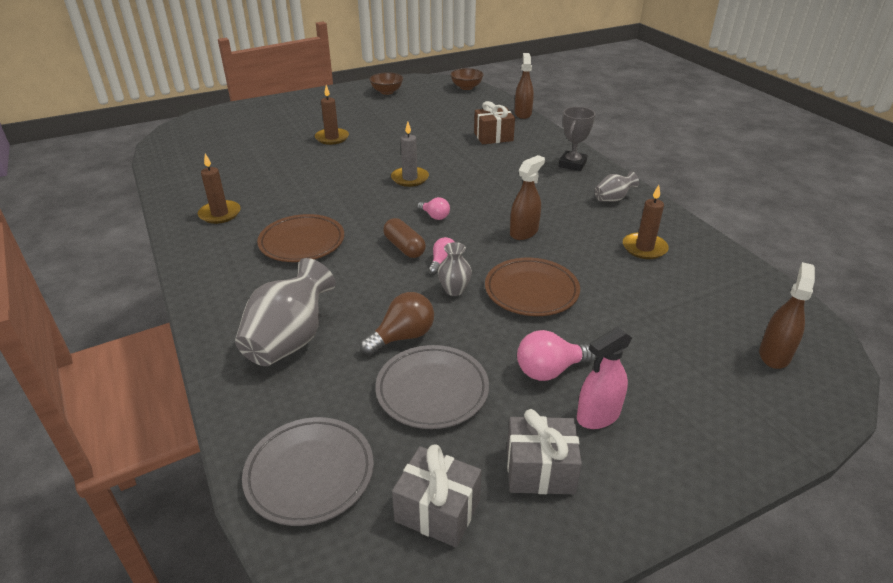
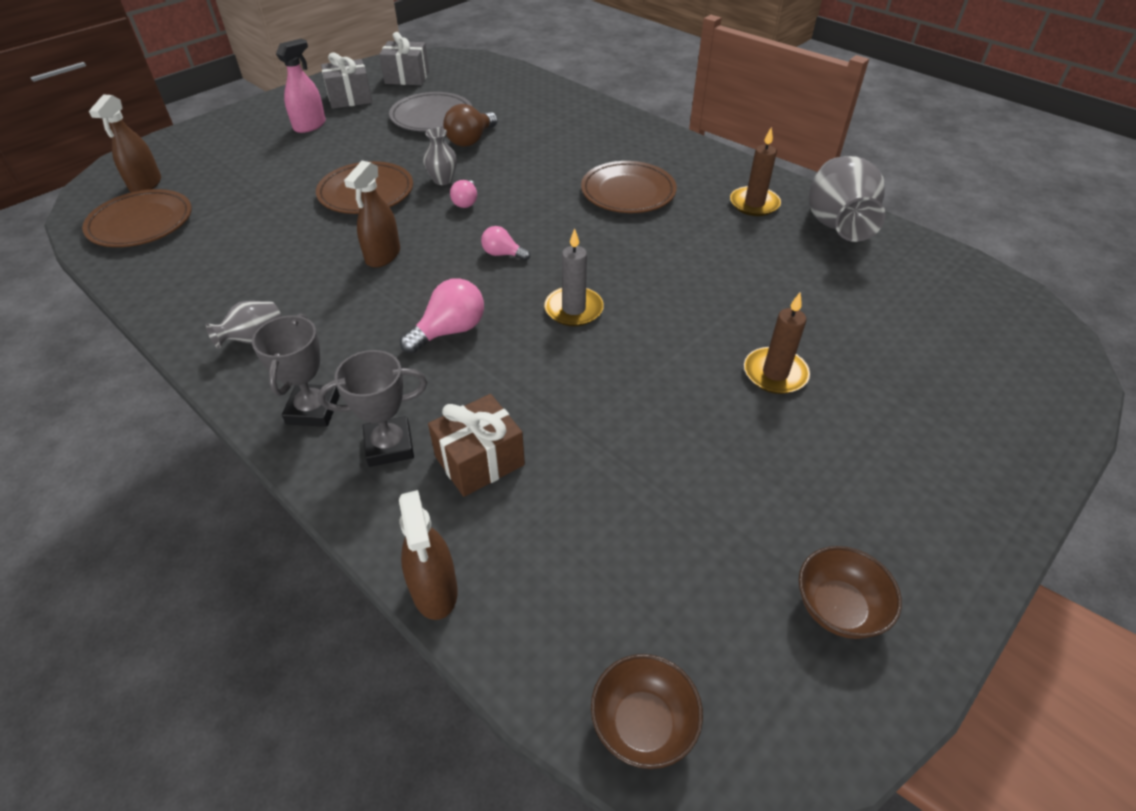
camera: 160 degrees right, 10 degrees up
grey vase [235,258,336,366] -> grey vase moved to [809,156,886,242]
grey plate [242,417,374,526] -> none
brown capsule [383,218,426,258] -> none
pink light bulb [517,330,596,381] -> pink light bulb moved to [400,278,484,354]
brown candle [623,185,669,259] -> none
none -> brown plate [82,189,192,247]
none -> grey trophy [318,350,427,467]

